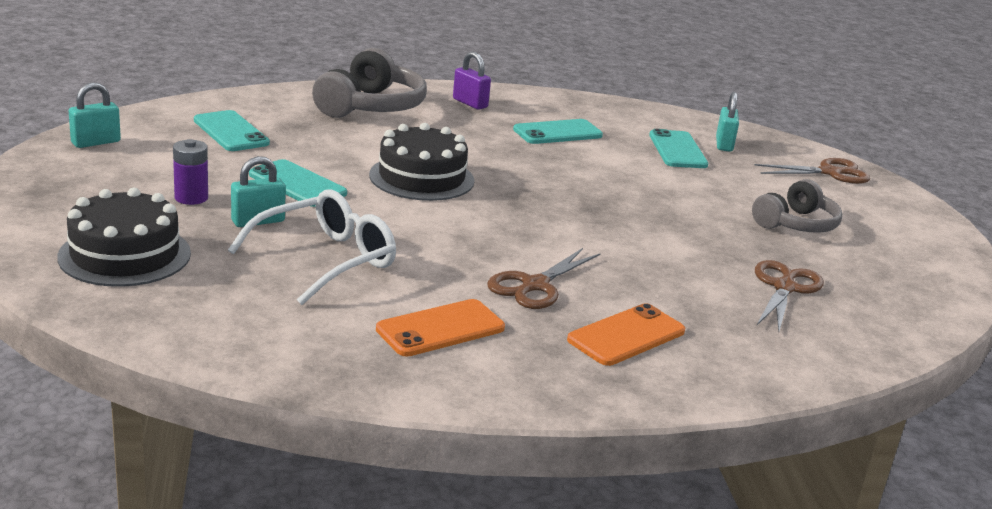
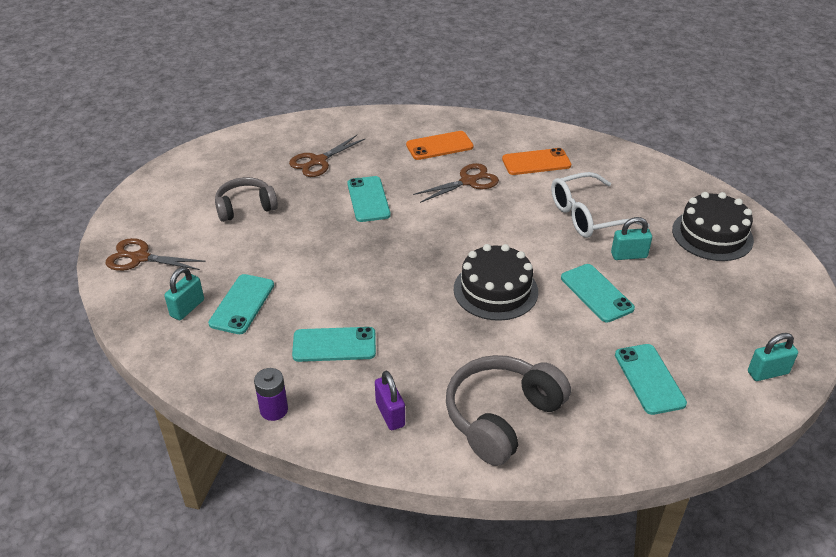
camera: 155 degrees left, 15 degrees up
purple battery [173,139,208,205] -> purple battery moved to [254,368,288,421]
none -> turquoise phone [347,176,391,222]

